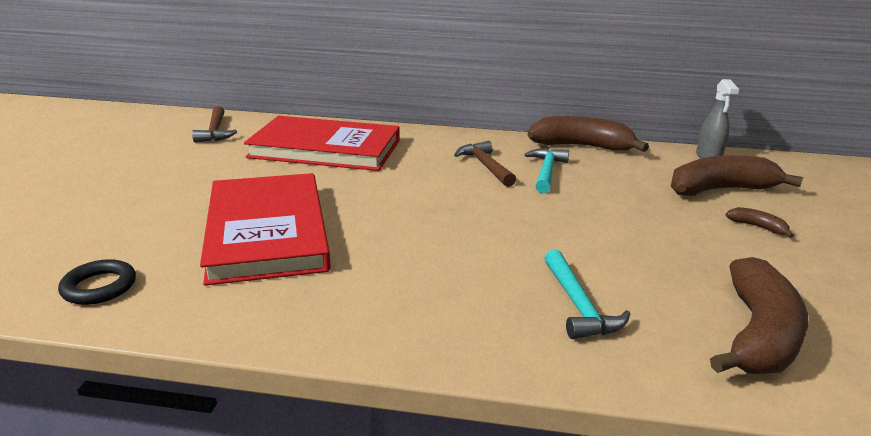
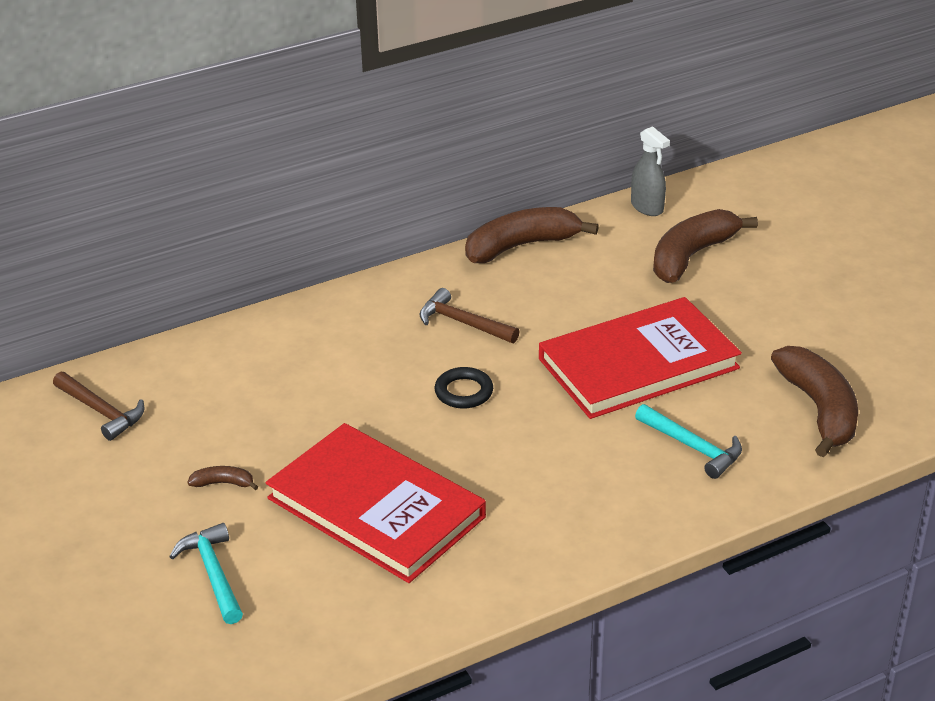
camera: 35 degrees left, 10 degrees up
black ring [58,259,136,305] -> black ring moved to [435,367,493,409]
red book [244,116,400,171] -> red book moved to [539,297,742,419]
turquoise hammer [524,148,569,193] -> turquoise hammer moved to [169,523,243,624]
brown banana [726,207,794,238] -> brown banana moved to [187,466,258,490]

